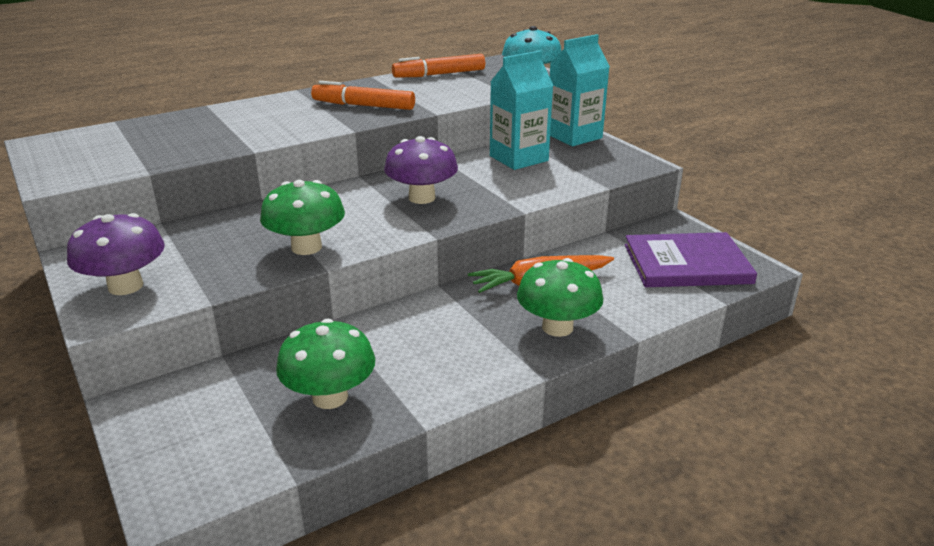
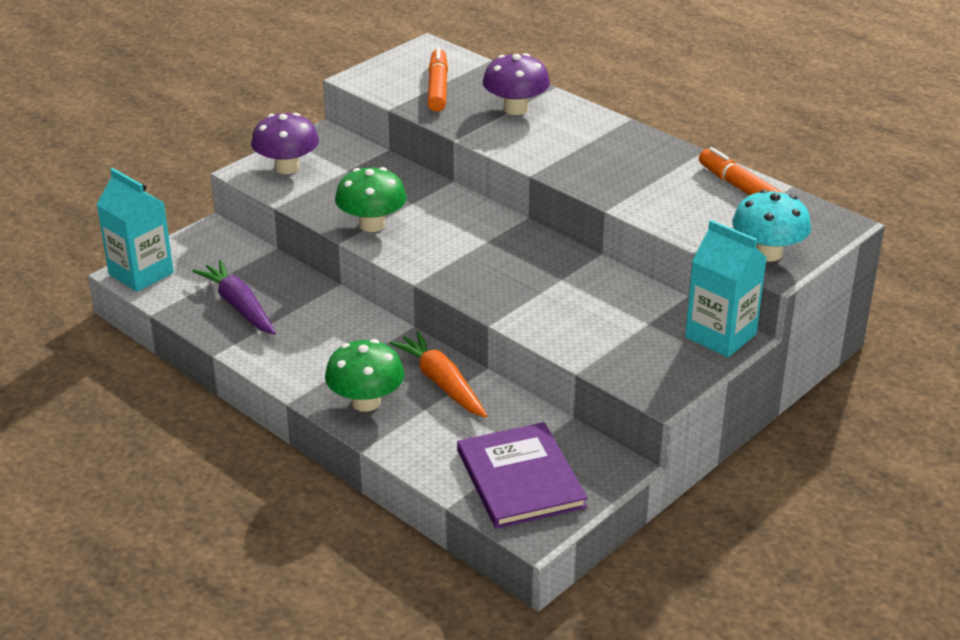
camera: 75 degrees right, 5 degrees up
green mushroom [276,318,375,409] -> purple carrot [192,260,276,335]
orange marker [311,81,415,110] -> orange marker moved to [428,47,448,112]
purple mushroom [384,136,458,204] -> purple mushroom moved to [483,53,550,115]
turquoise carton [490,51,553,170] -> turquoise carton moved to [96,168,174,292]

